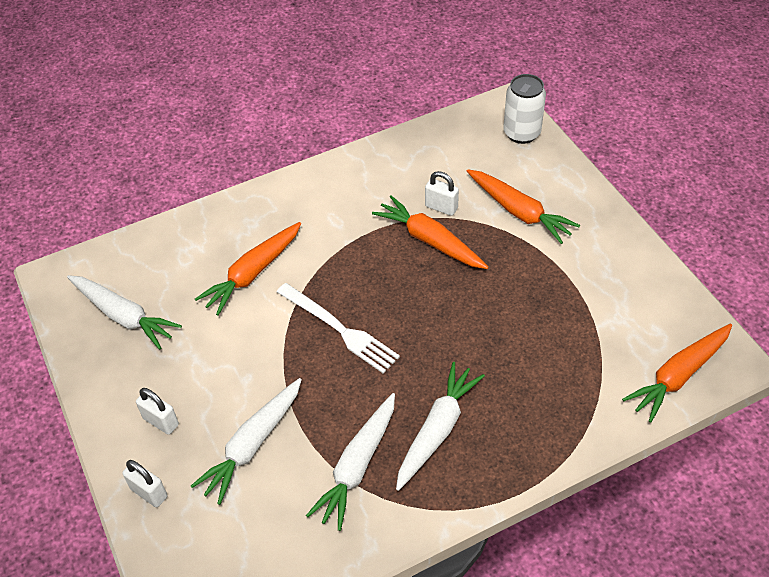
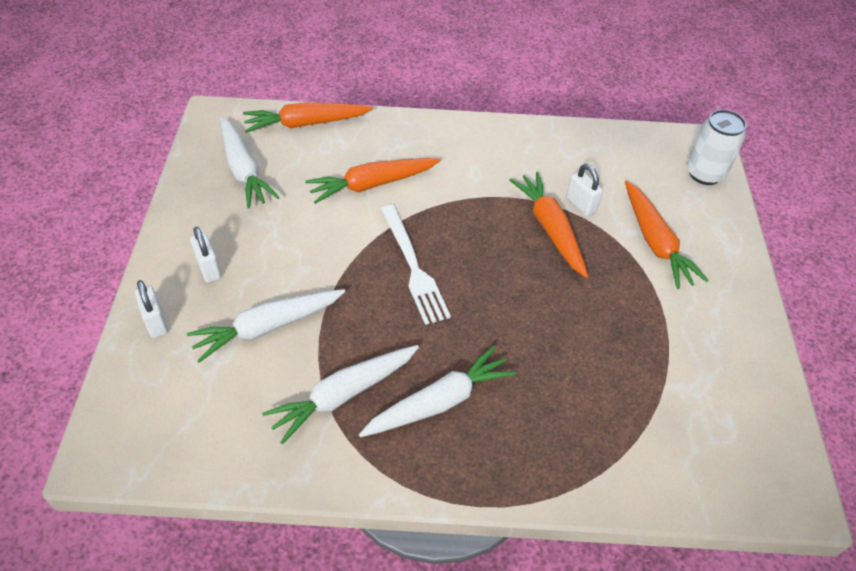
camera: 25 degrees right, 0 degrees up
orange carrot [622,324,732,423] -> orange carrot moved to [243,102,373,133]

